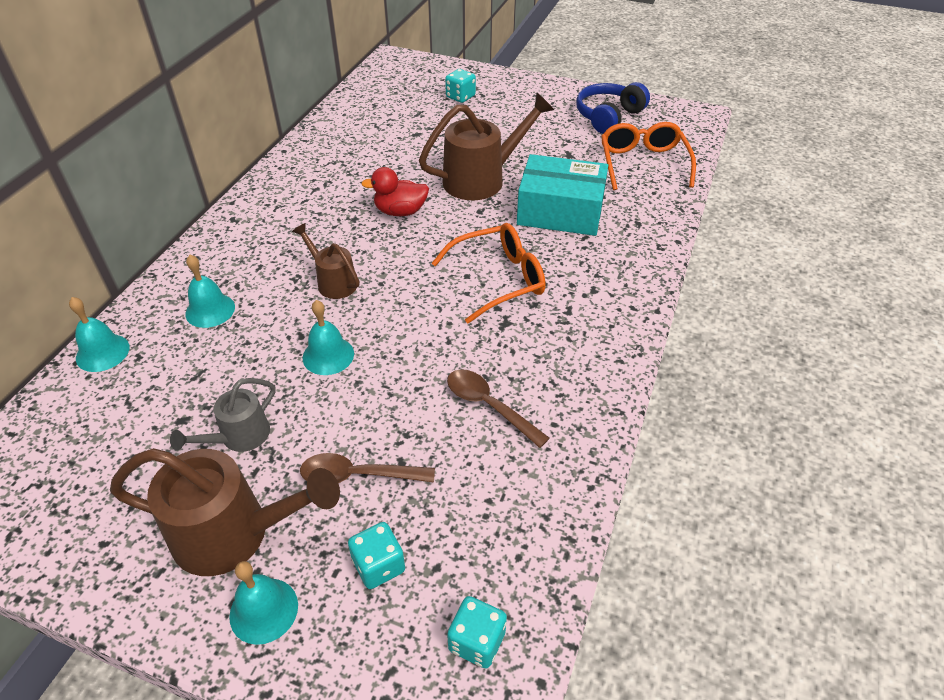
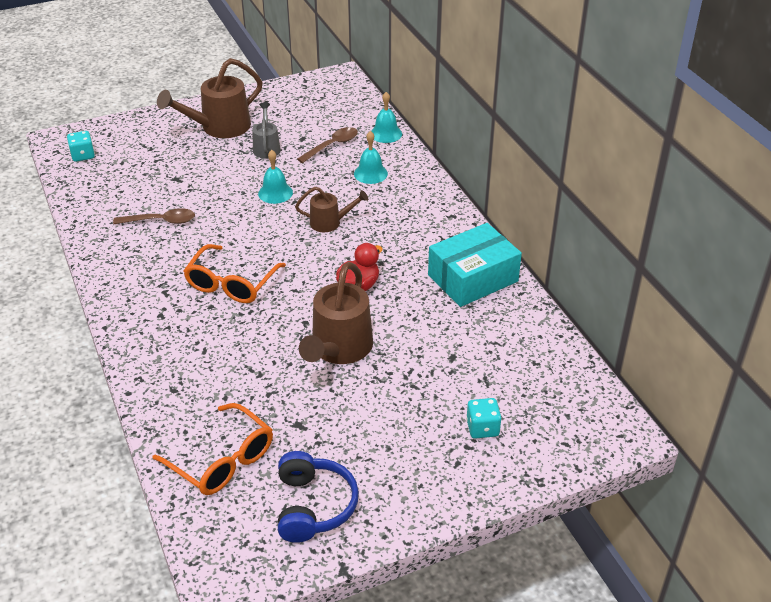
camera: 135 degrees right, 5 degrees down
turquoise bell [229,561,298,645] -> none
brown spoon [300,453,435,483] -> brown spoon moved to [297,127,358,163]
turquoise dice [348,522,405,589] -> none
turquoise box [517,154,608,236] -> turquoise box moved to [428,223,522,307]

